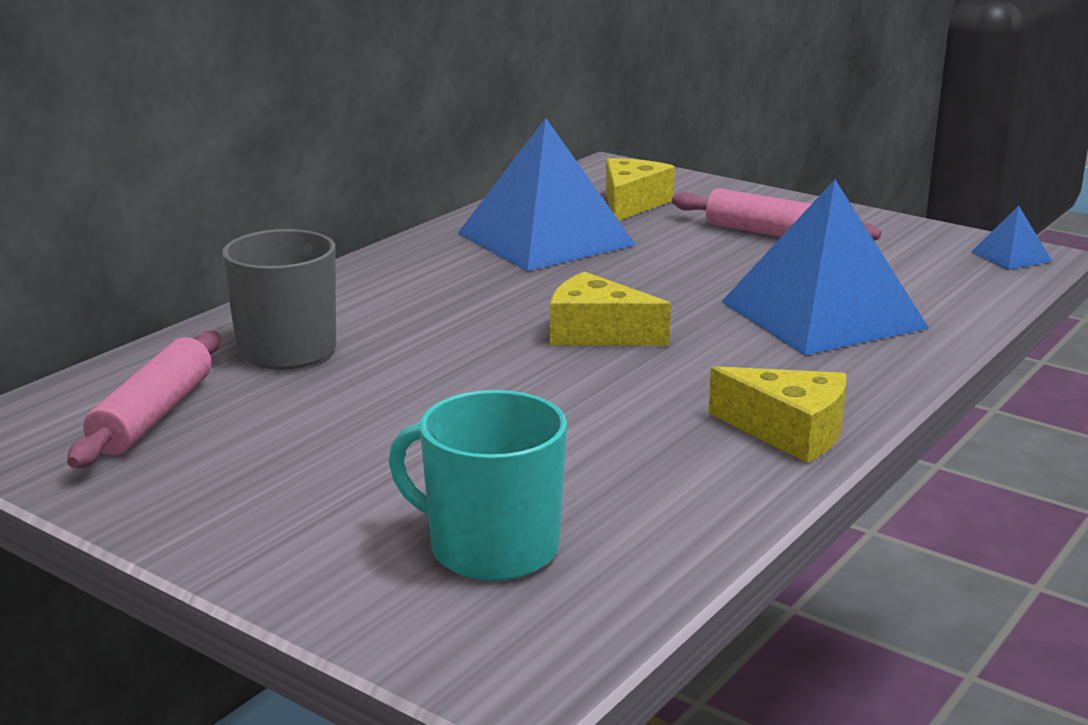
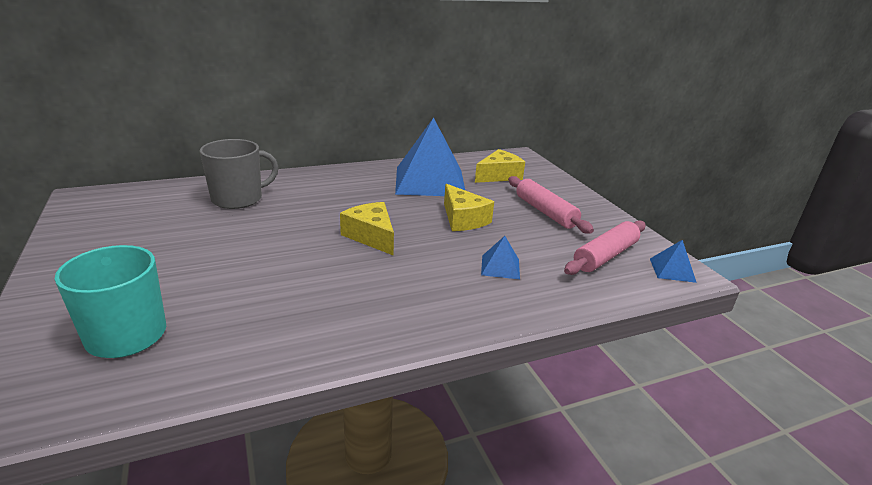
camera: 30 degrees right, 5 degrees up
pink rolling pin [67,330,221,468] -> pink rolling pin moved to [564,220,645,275]
yellow cheese [708,366,846,463] -> yellow cheese moved to [444,184,494,231]
blue pyramid [721,179,929,355] -> blue pyramid [481,236,520,279], size x0.42

